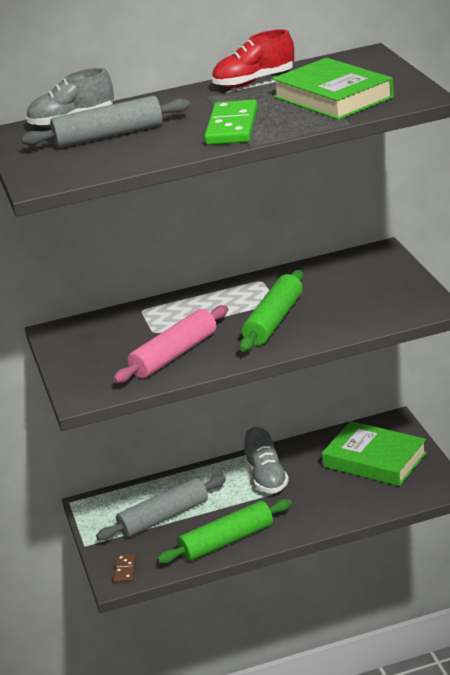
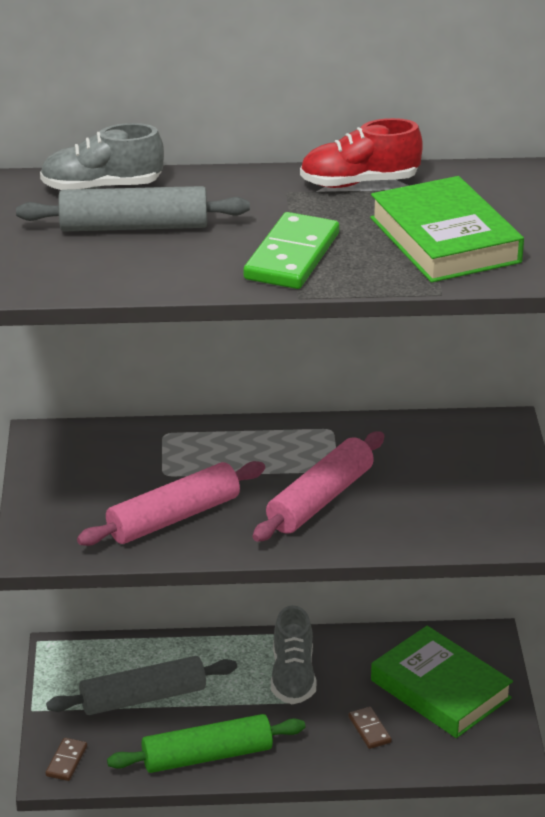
camera: 10 degrees right, 5 degrees up
green rolling pin [240,270,304,352] -> pink rolling pin [253,431,384,542]
none -> brown domino [348,707,392,749]

